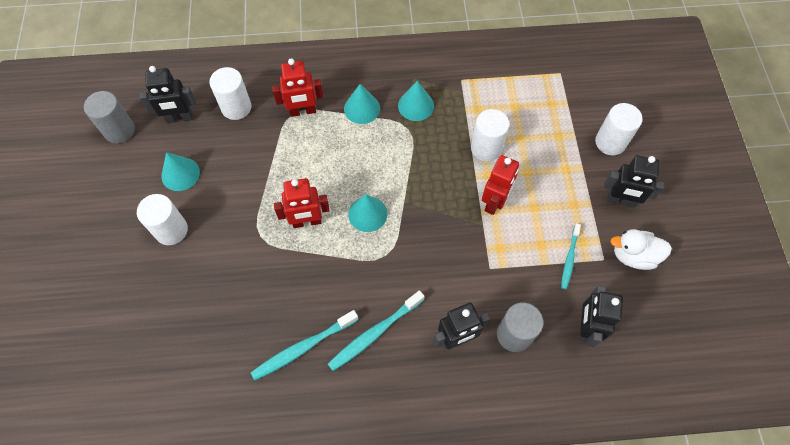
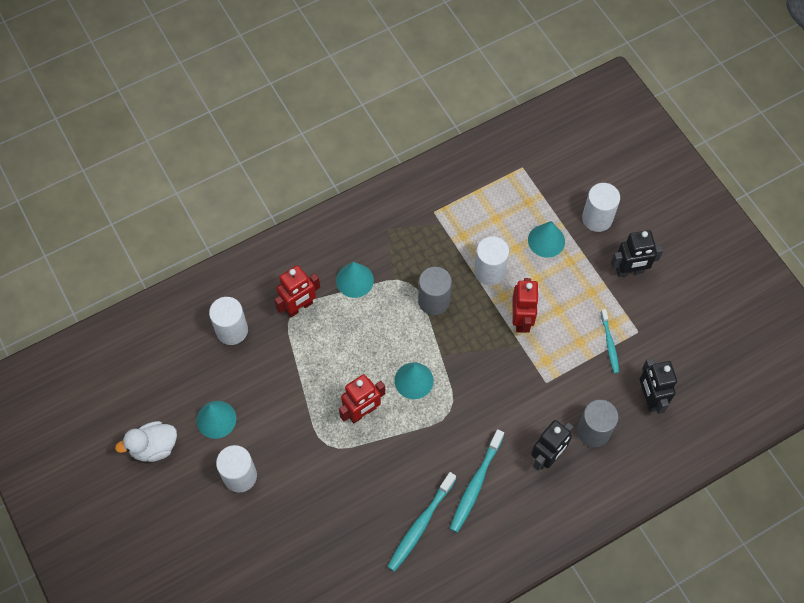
camera: 25 degrees left, 0 degrees up
grey cylinder [84,91,135,143] -> grey cylinder moved to [418,267,452,315]
black robot [140,66,196,123] -> none
turquoise cone [398,81,434,121] -> turquoise cone moved to [528,221,565,258]
white duck [610,229,672,270] -> white duck moved to [115,421,177,462]

